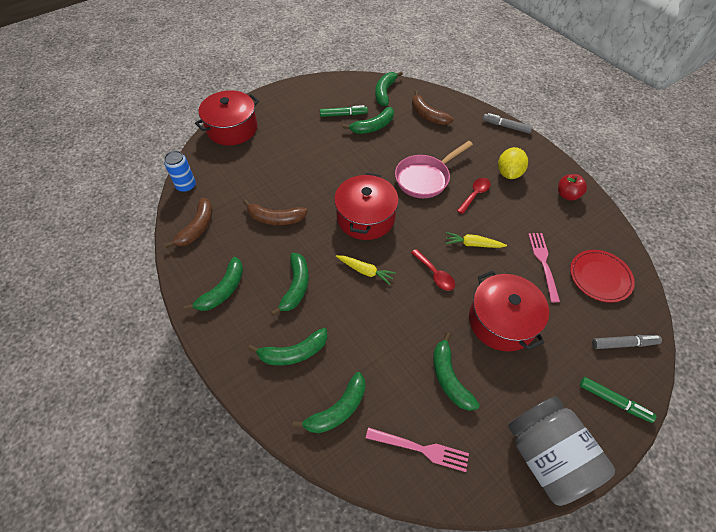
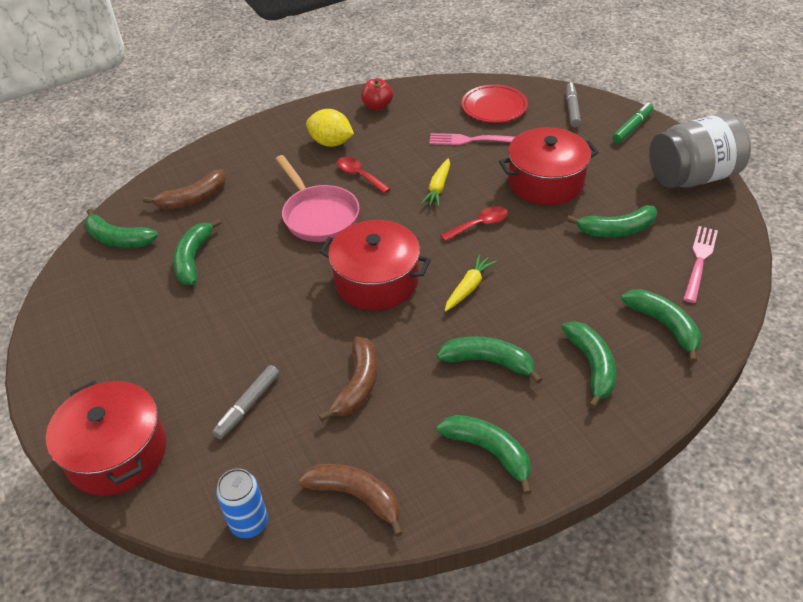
camera: 80 degrees left, 10 degrees down
green marker [320,105,368,117] -> none
green banana [343,107,394,134] -> green banana turned 150 degrees counterclockwise [173,218,222,285]
grey marker [483,113,533,134] -> grey marker moved to [212,365,279,439]

